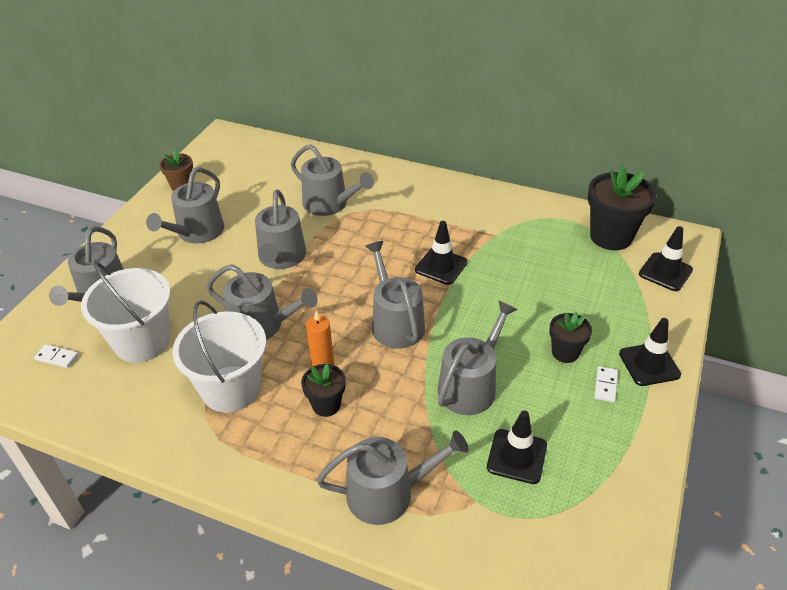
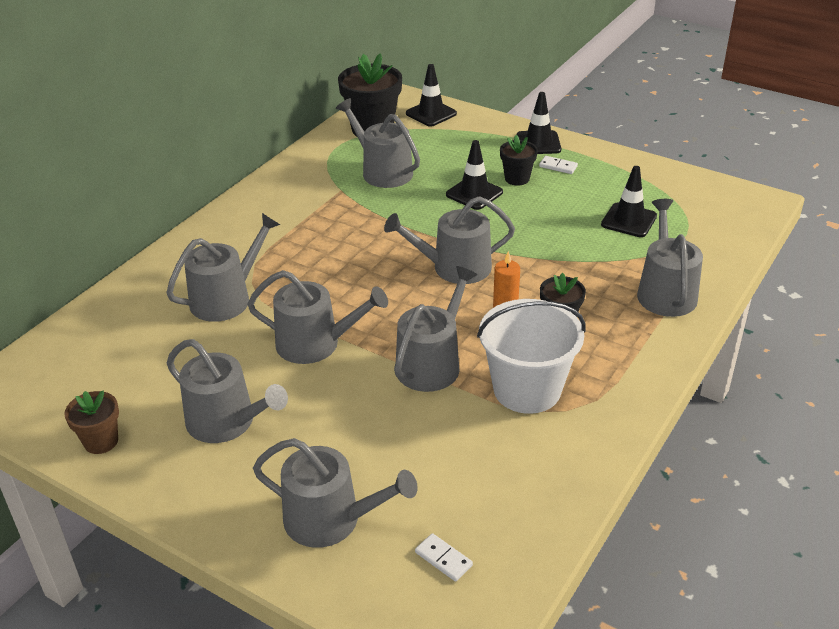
camera: 80 degrees left, 5 degrees down
white domino [34,344,78,368] -> white domino turned 75 degrees counterclockwise [415,533,473,582]
white bucket [81,262,171,363] -> none
black traffic cone [415,221,468,285] -> black traffic cone moved to [446,140,503,210]
grey watering can [438,300,518,415] -> grey watering can moved to [336,98,420,188]

